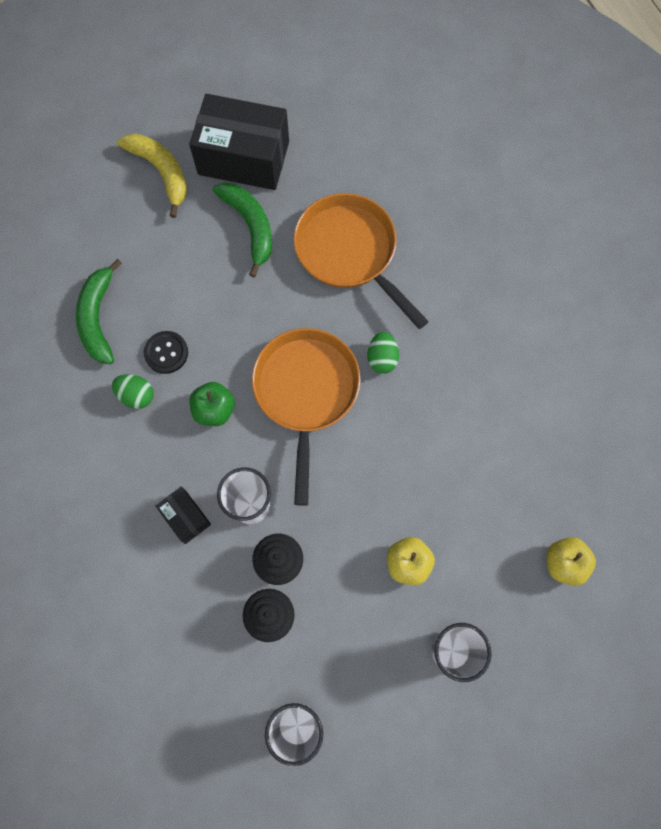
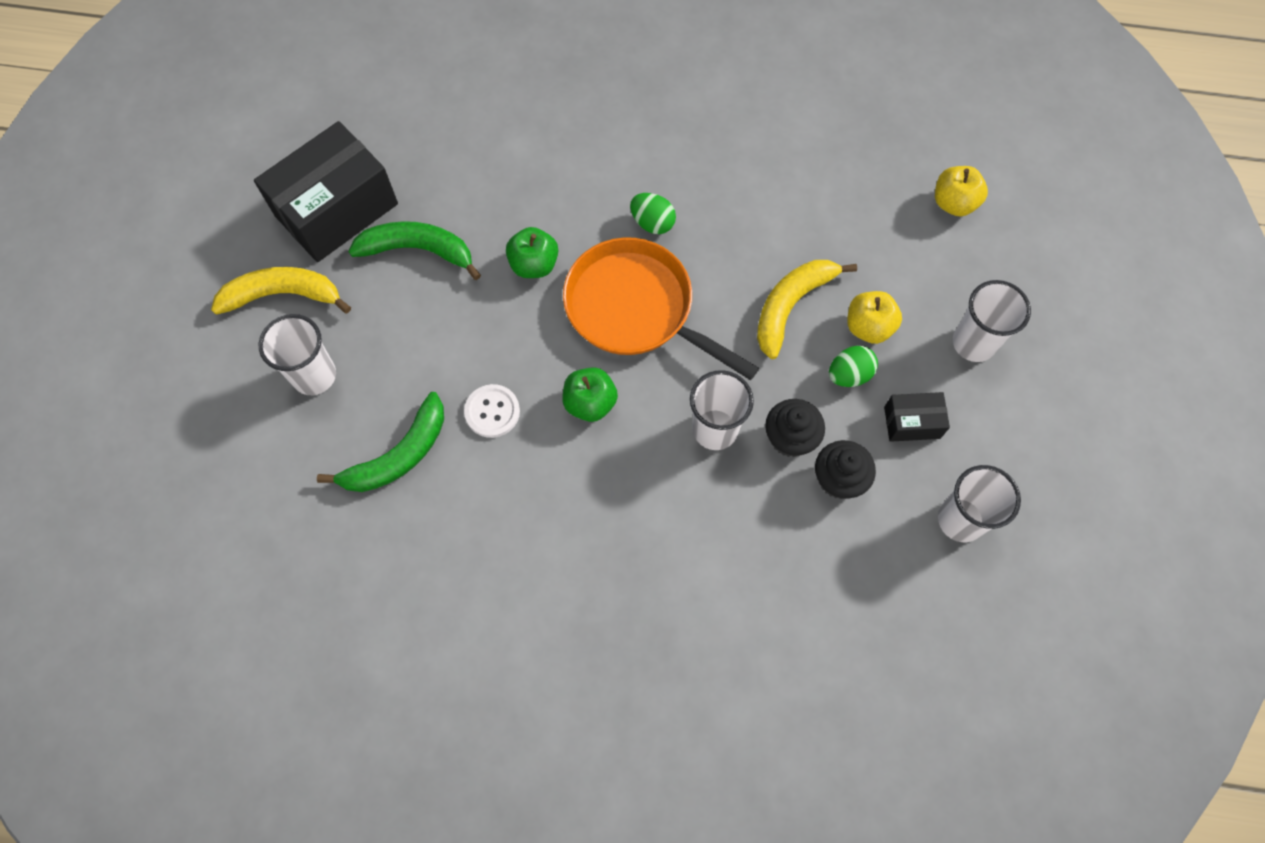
camera: 55 degrees left, 5 degrees down
green banana [76,259,122,364] -> green banana turned 75 degrees counterclockwise [317,392,444,492]
green egg [112,374,154,409] -> green egg moved to [829,346,878,387]
black button [144,331,188,374] -> white button [464,384,520,438]
black box [155,486,211,544] -> black box moved to [884,392,950,442]
orange pan [294,193,429,329] -> none
none -> white cup [259,314,336,395]
none -> green apple [506,227,558,278]
none -> yellow banana [757,260,857,359]

